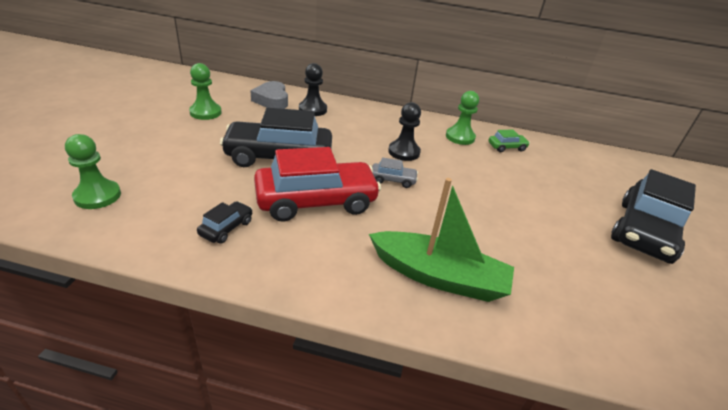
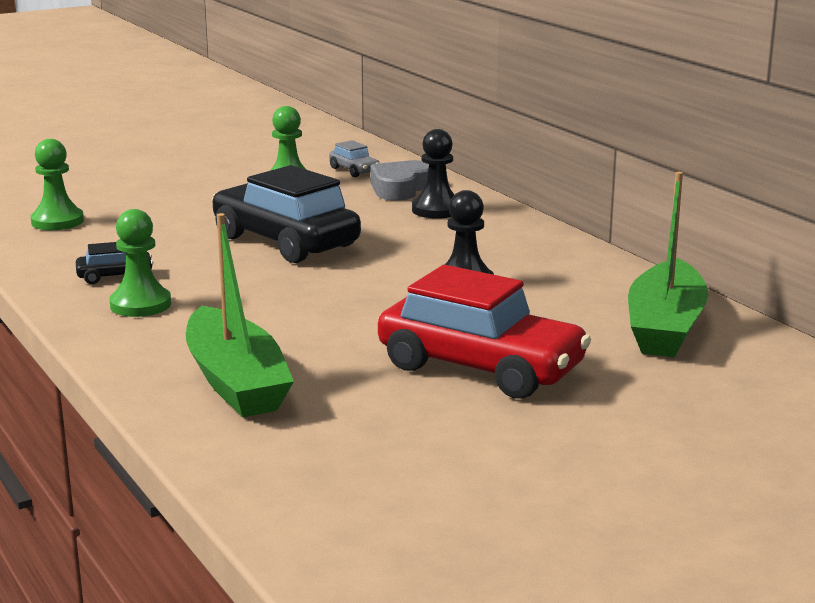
camera: 50 degrees right, 15 degrees down
red car [254,147,381,221] -> red car moved to [378,265,591,399]
grey car [372,157,418,188] -> grey car moved to [329,140,380,177]
green pawn [446,91,479,145] -> green pawn moved to [109,209,171,317]
green car [488,130,530,152] -> green boat [628,172,709,357]
black car [611,169,696,264] -> none

